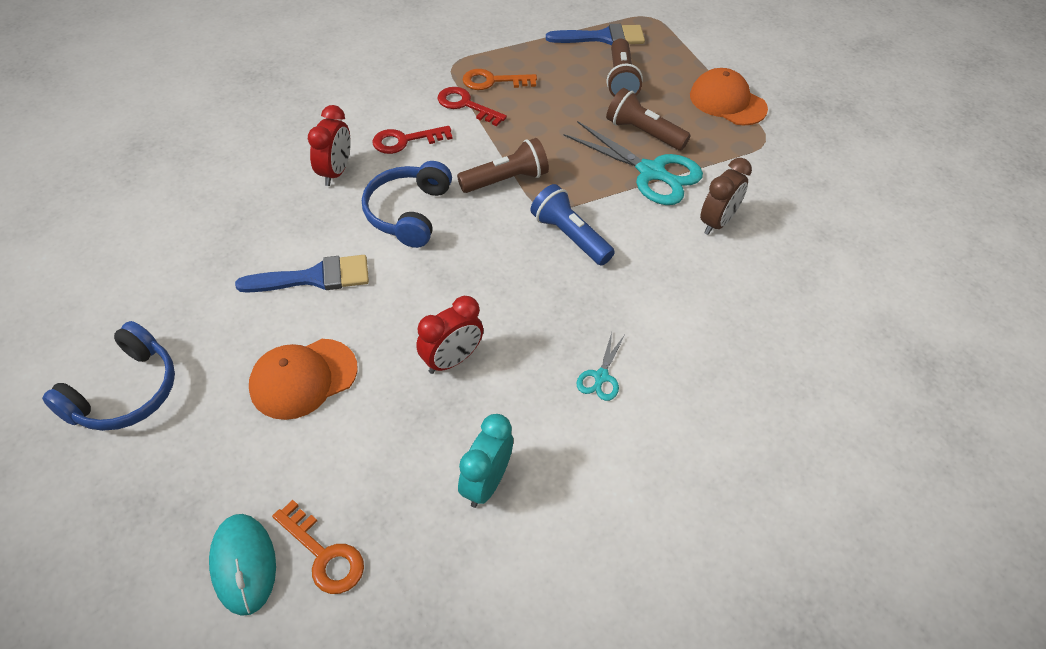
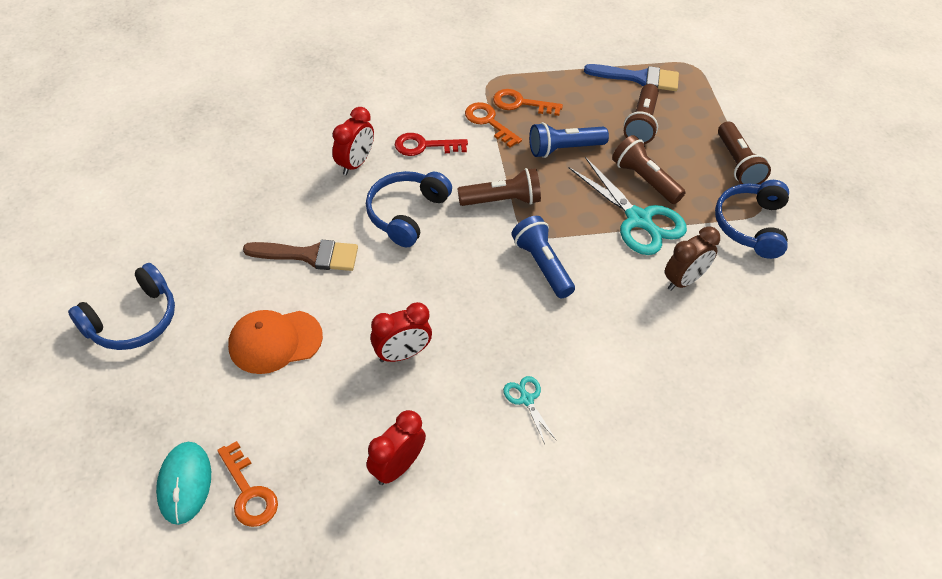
camera: 15 degrees right, 0 degrees up
blue brush [235,255,369,293] -> brown brush [243,240,358,271]
red key [438,87,507,126] -> orange key [465,102,522,148]
turquoise clock [458,414,513,508] -> red clock [366,410,426,485]
turquoise scissors [576,332,625,401] -> turquoise scissors turned 120 degrees clockwise [503,376,556,444]
orange cap [690,68,768,125] -> brown flashlight [718,122,771,185]
none -> blue flashlight [529,122,609,158]
none -> blue headphones [715,180,789,259]

